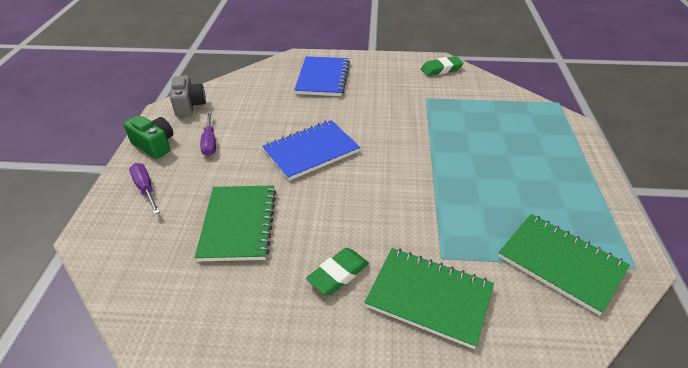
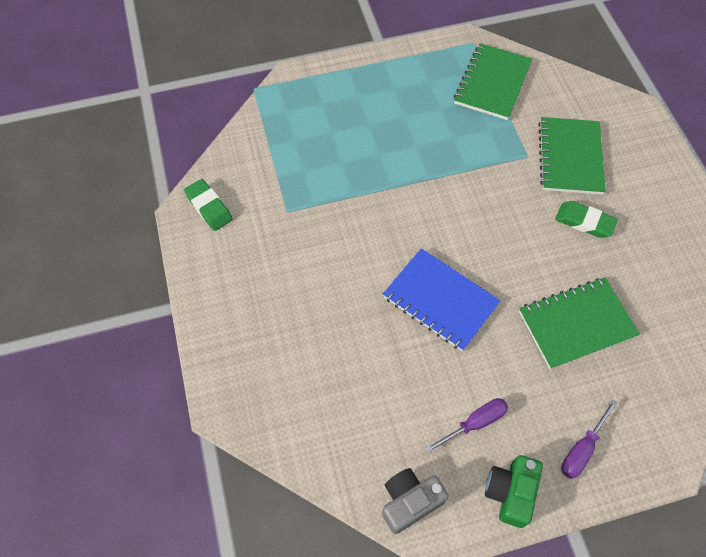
camera: 110 degrees left, 20 degrees up
blue notebook [294,56,350,96] -> none

